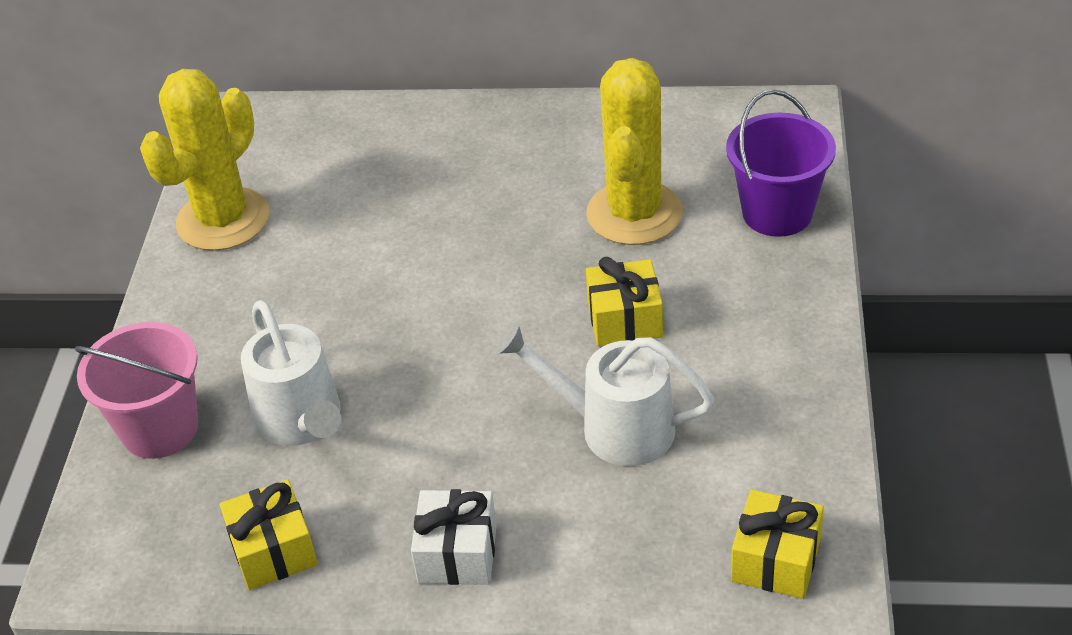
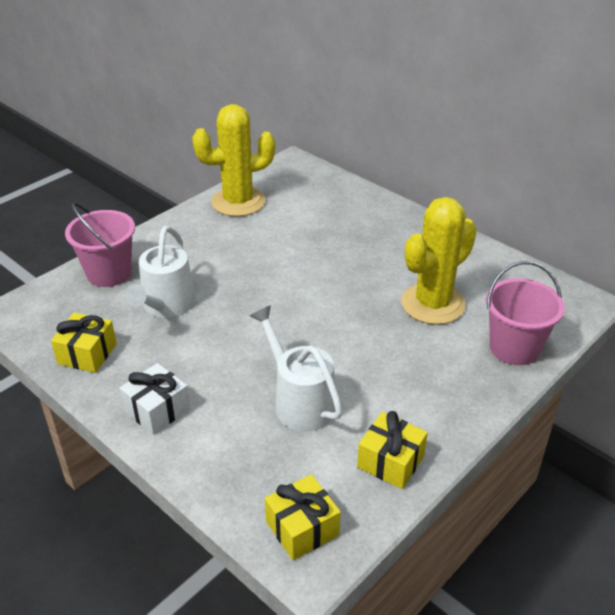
camera: 35 degrees right, 5 degrees down
yellow gift [586,257,663,346] -> yellow gift moved to [357,411,428,489]
purple bucket [726,90,836,237] -> pink bucket [486,261,565,365]

